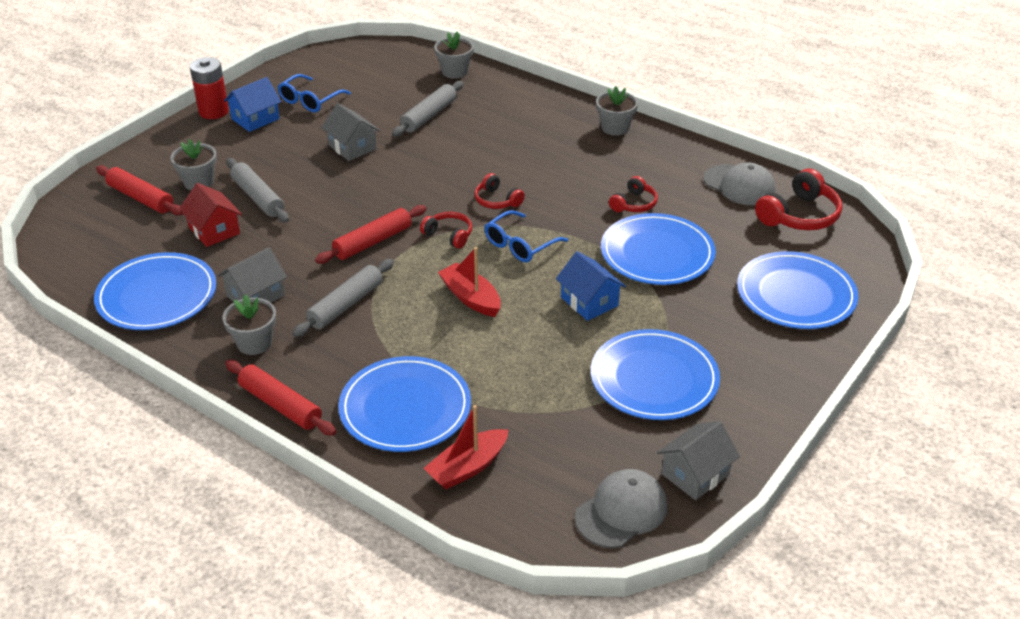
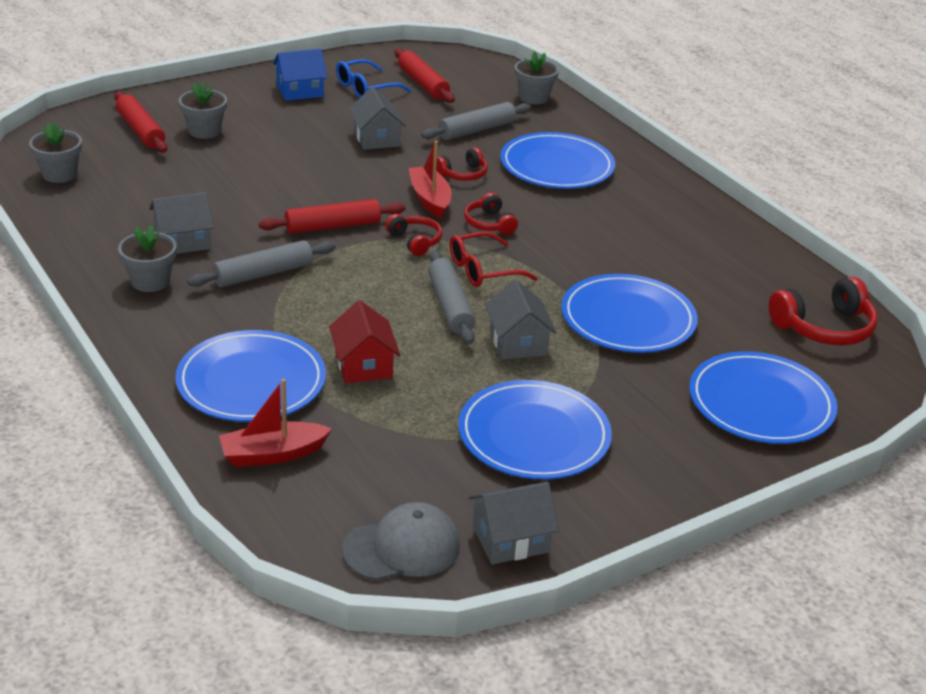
camera: 20 degrees right, 5 degrees down
blue plate [94,252,216,330] -> blue plate moved to [500,132,615,189]
red house [179,183,242,247] -> red house moved to [329,300,400,383]
red battery [190,57,229,119] -> none
red rolling pin [225,360,336,436] -> red rolling pin moved to [394,48,455,103]
grey rolling pin [226,158,289,223] -> grey rolling pin moved to [428,250,475,344]
red boat [438,247,501,317] -> red boat moved to [409,141,452,219]
blue glasses [484,210,568,263] -> red glasses [450,232,538,287]
blue house [556,251,626,321] -> grey house [485,280,557,360]
grey flower pot [596,86,638,136] -> grey flower pot moved to [29,122,82,183]
red headphones [609,176,658,212] -> red headphones moved to [436,147,488,181]
grey cap [704,163,775,205] -> none

